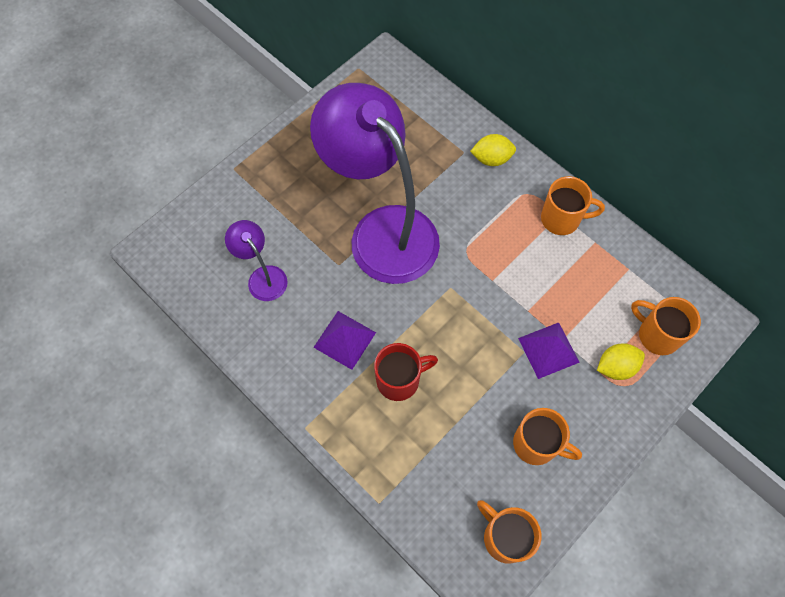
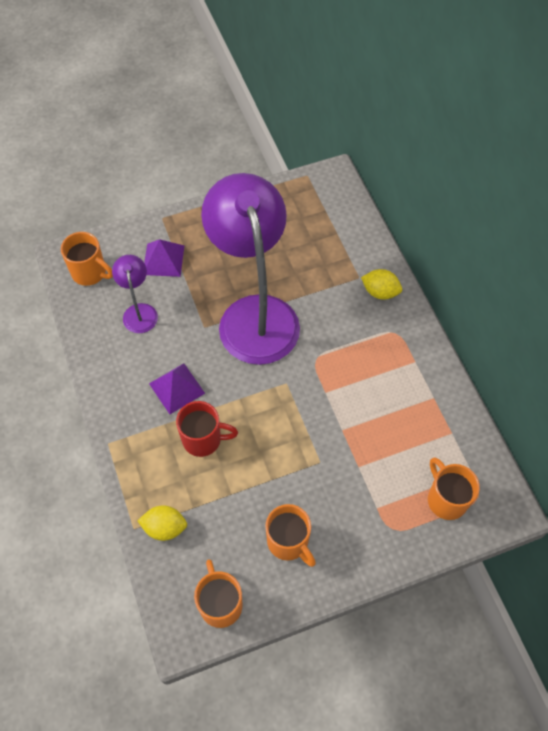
camera: 25 degrees right, 5 degrees down
purple pyramid [518,322,580,379] -> purple pyramid moved to [144,239,185,277]
orange mug [541,176,605,235] -> orange mug moved to [61,232,113,286]
yellow lemon [597,343,645,380] -> yellow lemon moved to [137,505,187,541]

